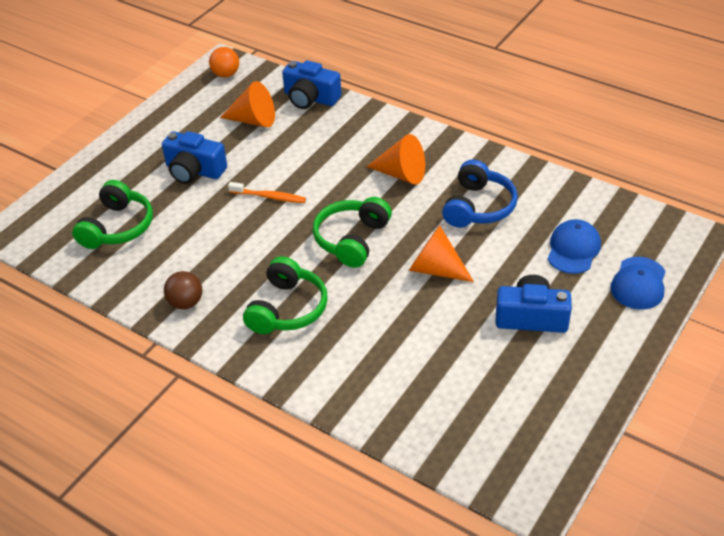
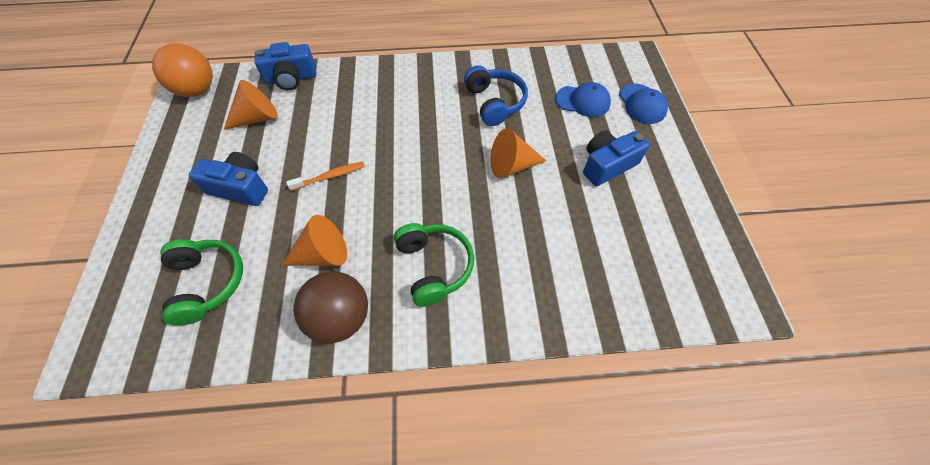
camera: 40 degrees left, 15 degrees up
blue camera [162,131,227,184] -> blue camera turned 150 degrees counterclockwise [189,152,268,206]
brown ball [164,271,202,309] -> brown ball [293,272,368,343], size x1.68
orange ball [209,47,239,78] -> orange ball [152,43,213,97], size x1.68
green headphones [313,197,392,268] -> none
orange cone [366,134,425,184] -> orange cone moved to [281,215,347,266]
blue cap [548,219,601,274] -> blue cap turned 120 degrees clockwise [555,82,611,117]

